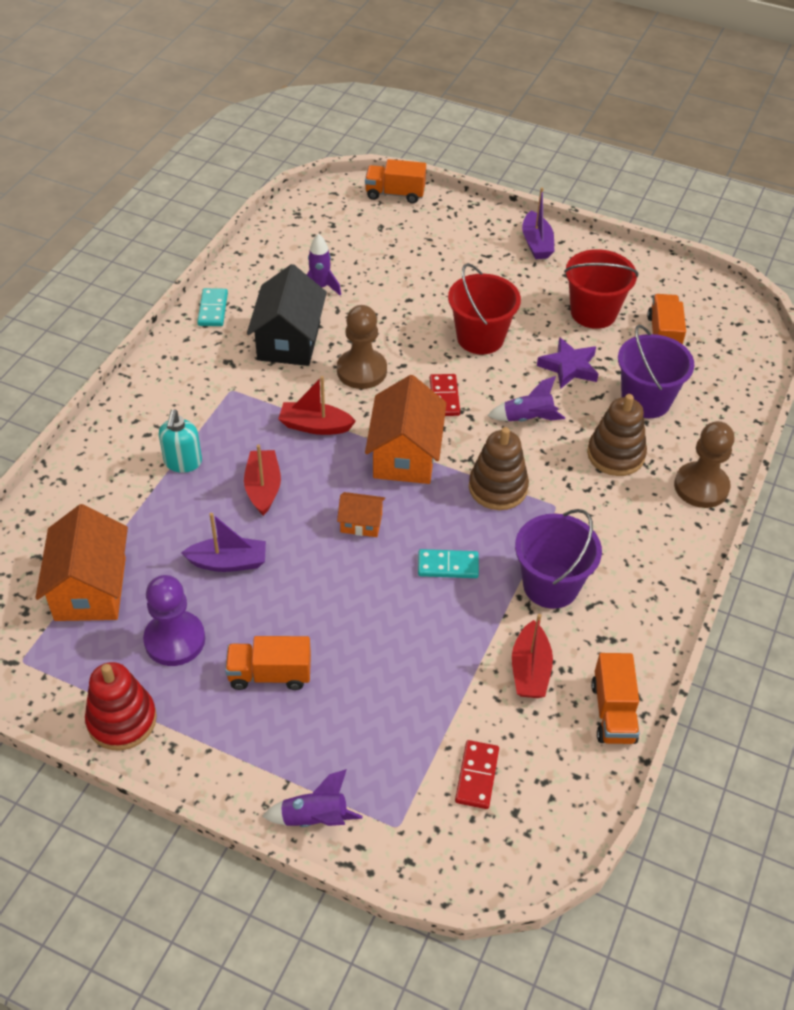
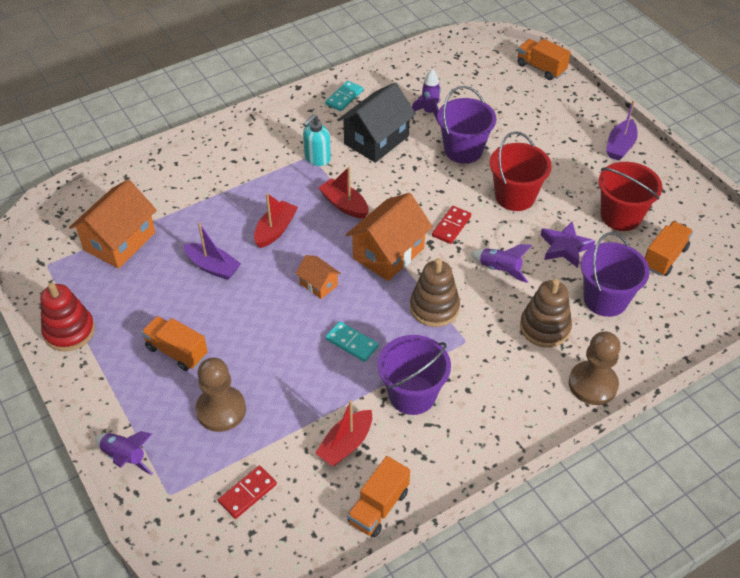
camera: 35 degrees right, 0 degrees up
purple pawn [143,575,205,666] -> none
turquoise soap dispenser [159,410,202,472] -> turquoise soap dispenser moved to [303,114,331,166]
brown pawn [337,305,387,389] -> brown pawn moved to [195,358,246,432]
none -> purple bucket [437,86,496,164]

